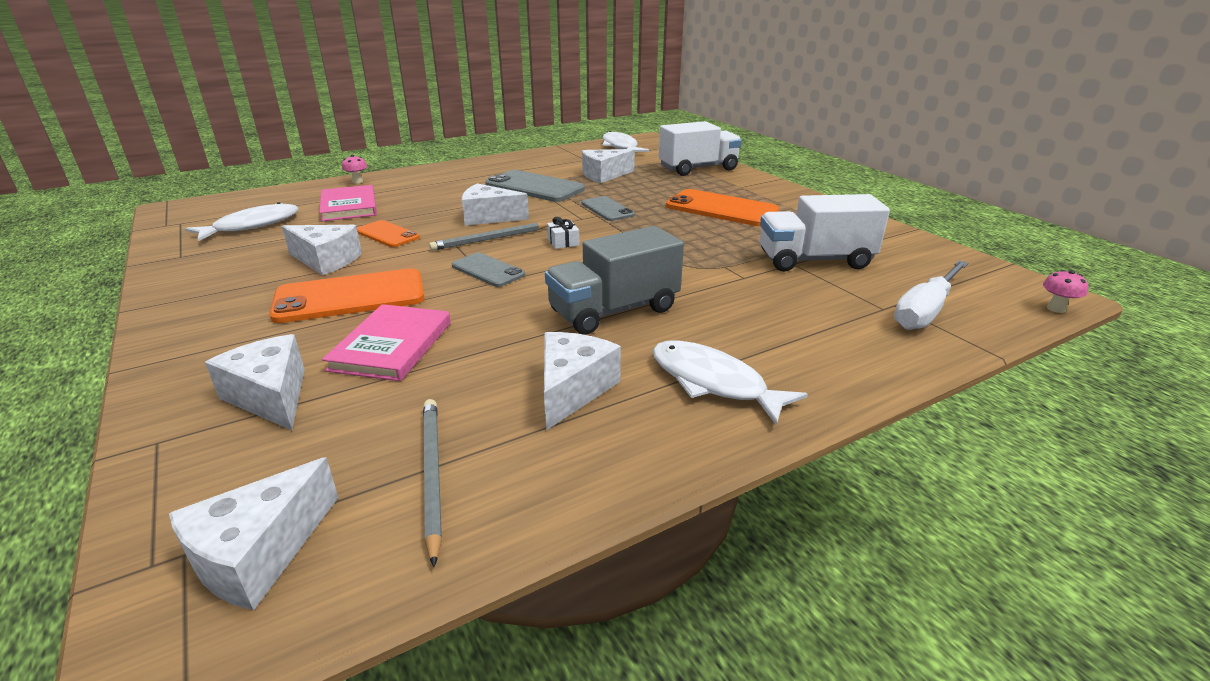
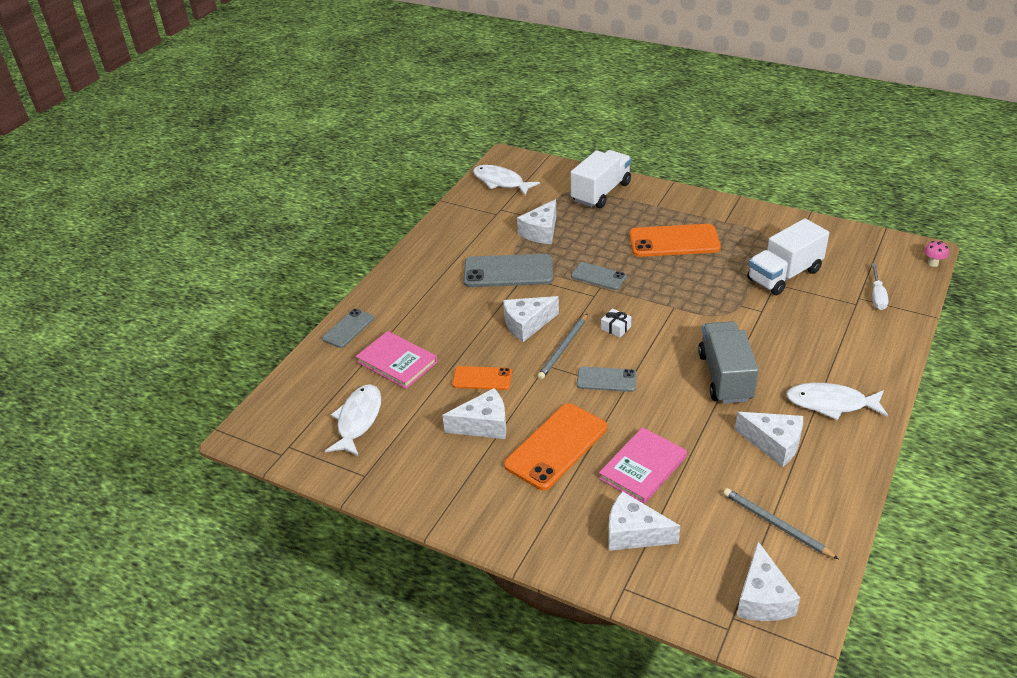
camera: 30 degrees left, 10 degrees up
pink book [322,304,451,381] -> pink book turned 60 degrees clockwise [599,427,687,504]
pink mushroom [342,155,367,184] -> grey phone [322,309,374,348]
white cheese [544,332,621,430] -> white cheese turned 135 degrees clockwise [735,412,803,467]
grey truck [545,226,684,335] -> grey truck turned 150 degrees clockwise [698,321,759,404]
white screwdriver [894,260,968,330] -> white screwdriver [872,264,889,310], size x0.64

